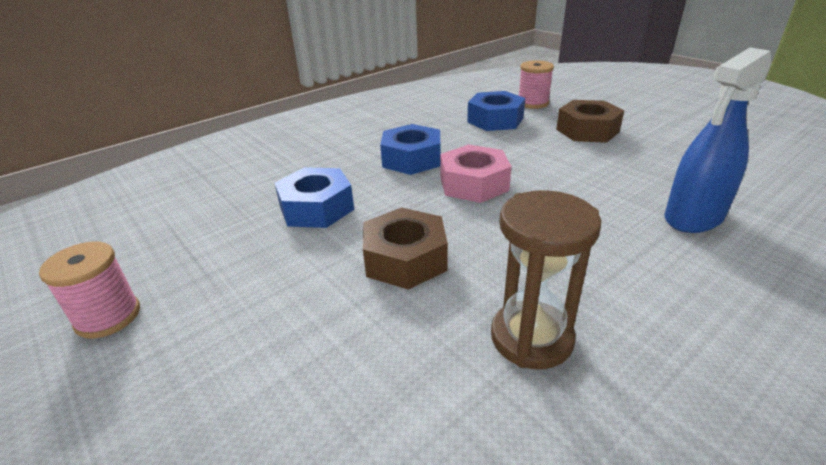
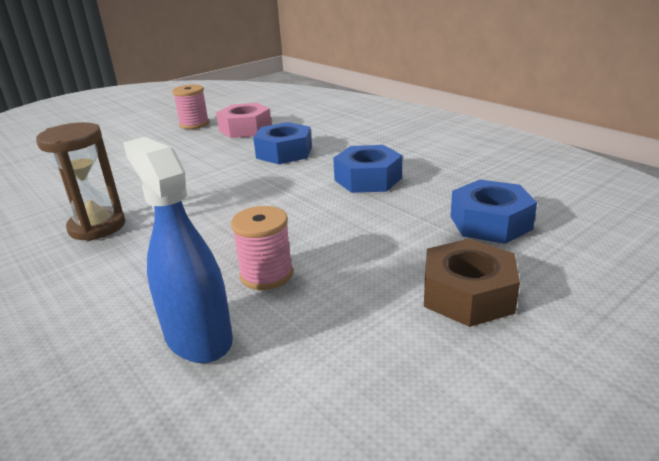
camera: 90 degrees right, 5 degrees down
brown nut [363,207,448,290] -> none
pink nut [440,144,512,203] -> pink nut moved to [216,103,272,138]
pink spool [519,60,554,109] -> pink spool moved to [231,206,293,290]

